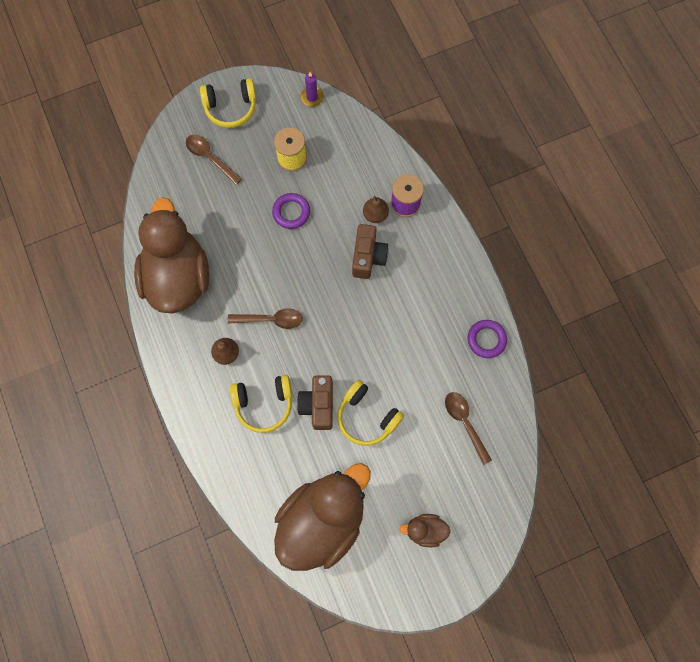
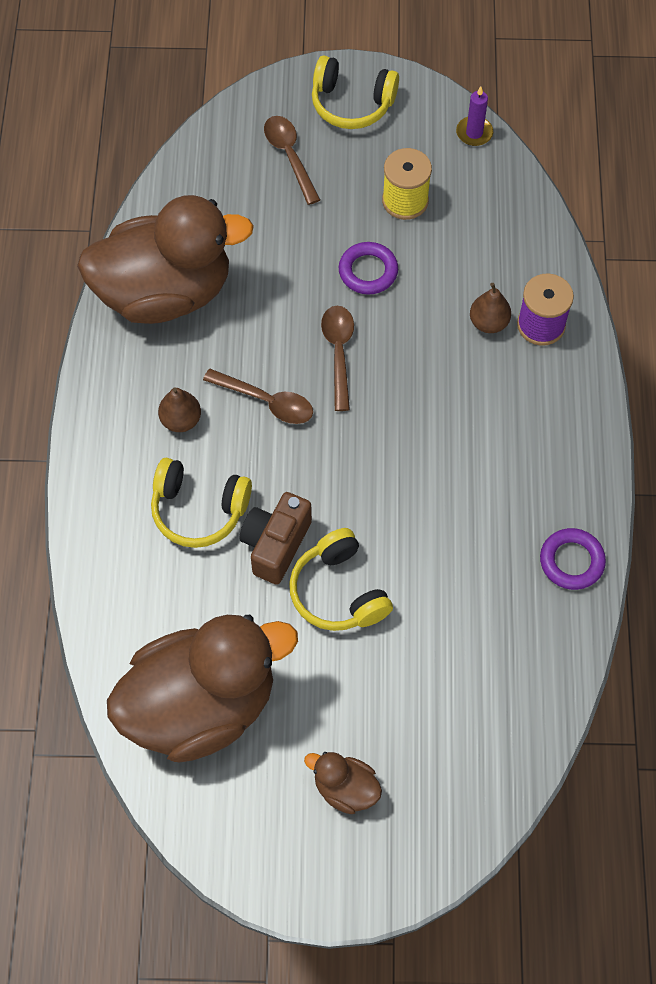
camera: 25 degrees right, 10 degrees down
brown duck [134,197,209,314] -> brown duck turned 60 degrees clockwise [77,195,254,324]
brown camera [352,224,389,279] -> none
brown spoon [445,392,492,465] -> brown spoon moved to [321,306,354,411]

